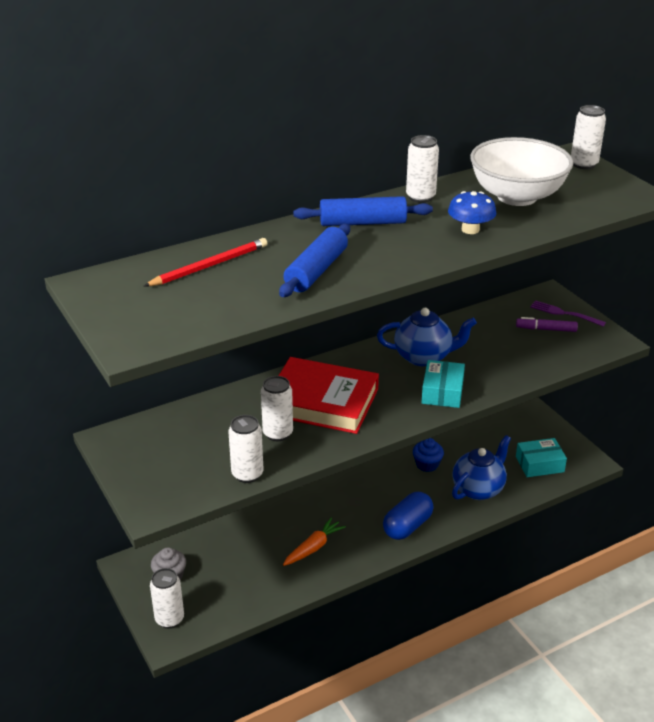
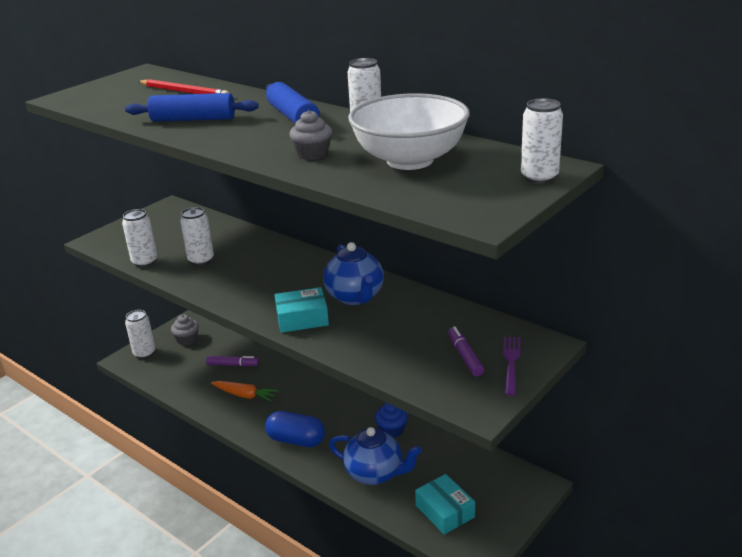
camera: 70 degrees right, 5 degrees down
red book [279,357,379,434] -> none
blue mushroom [448,191,496,234] -> grey cupcake [289,110,332,160]
none -> purple marker [206,356,259,366]

